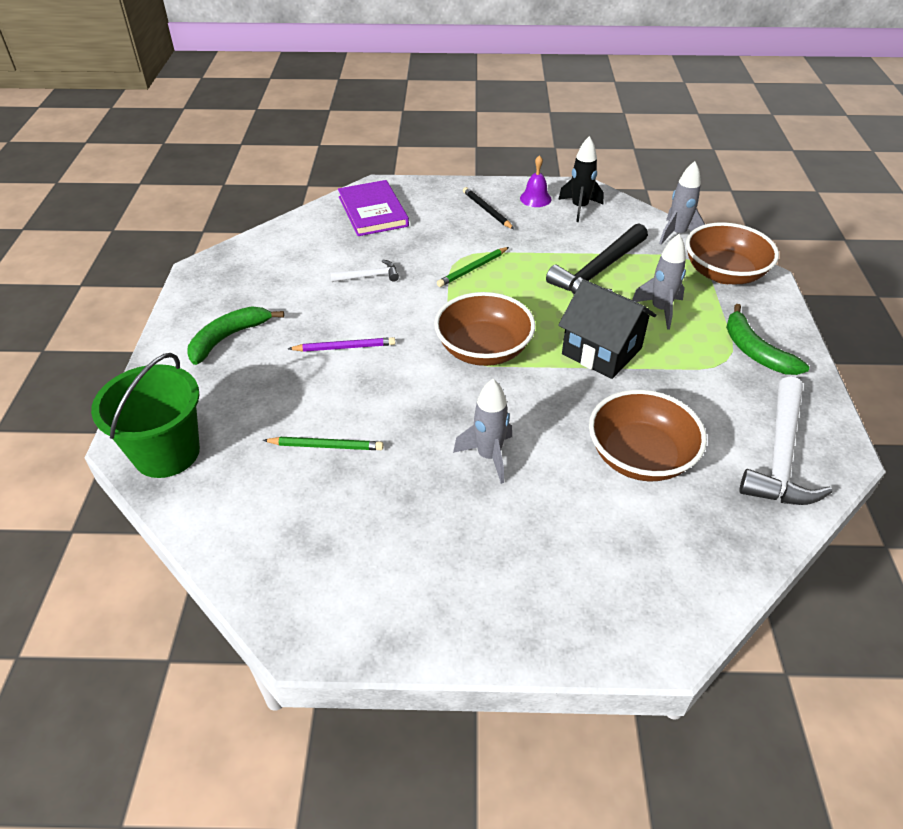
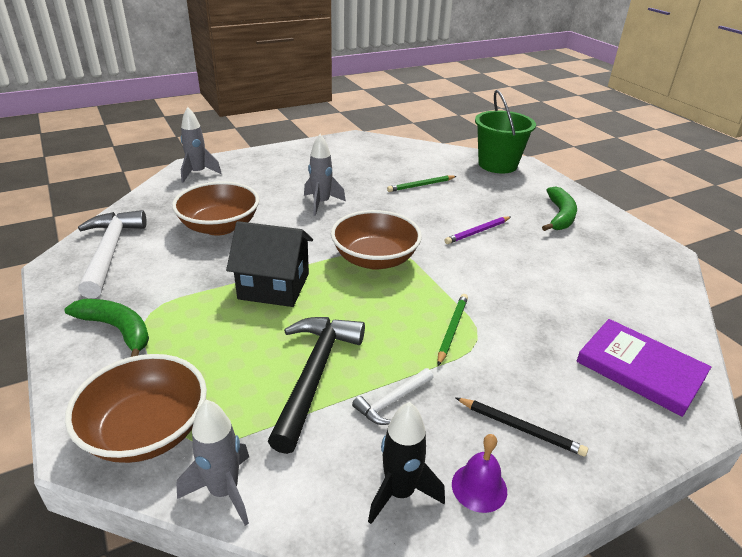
camera: 150 degrees right, 10 degrees down
white hammer [330,260,399,282] -> white hammer moved to [352,368,433,425]
grey rocket [632,234,686,330] -> grey rocket moved to [181,107,222,183]

